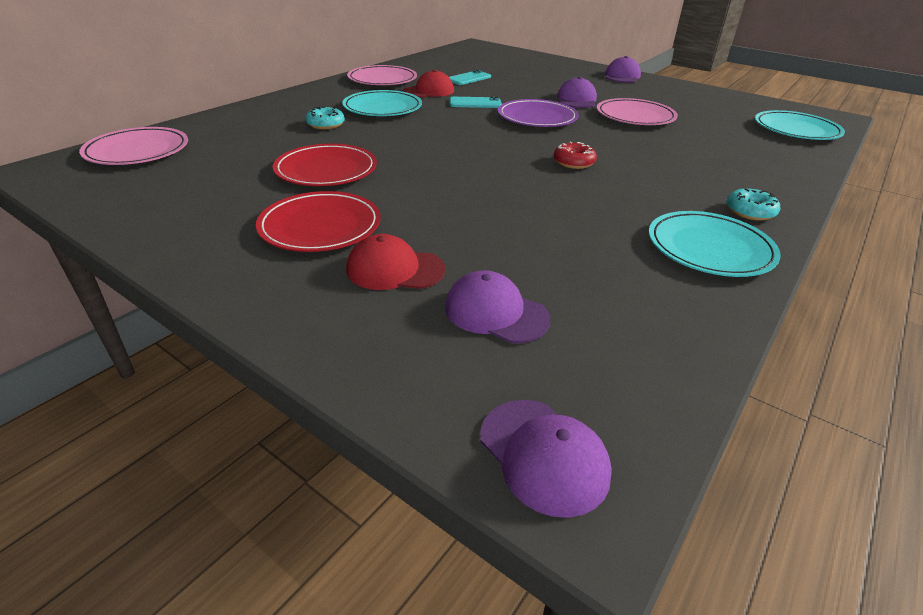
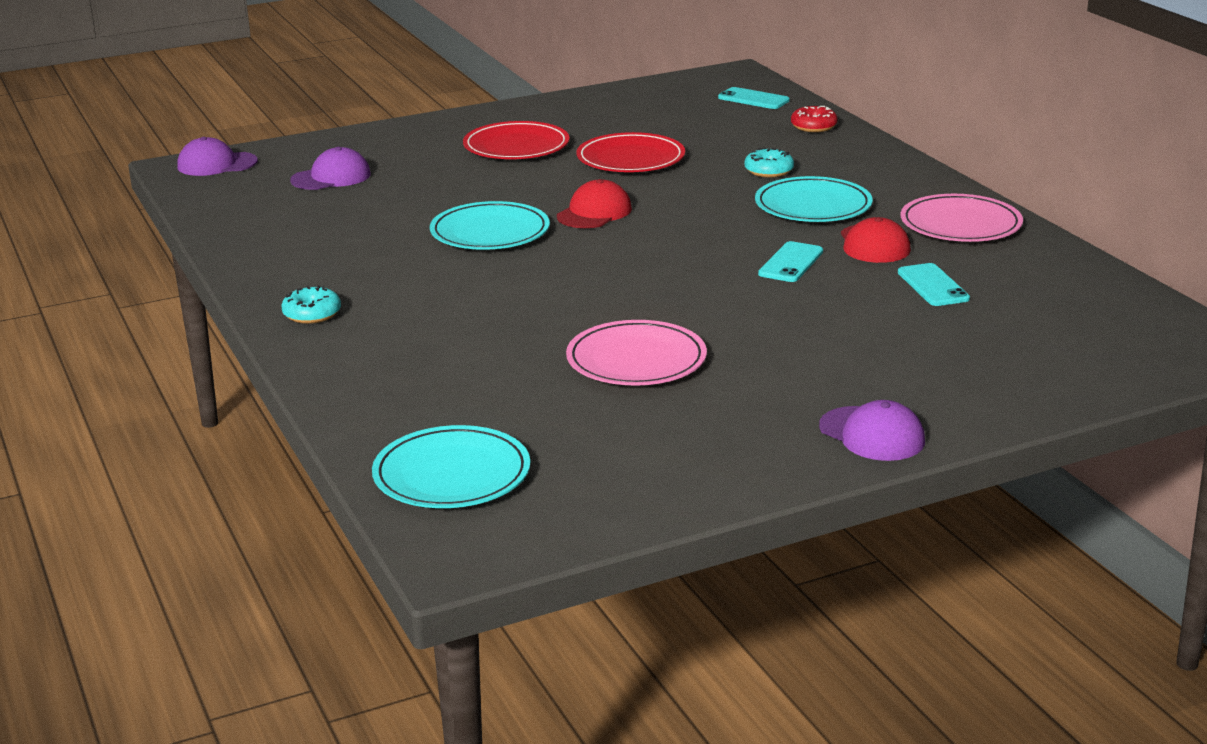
camera: 120 degrees right, 10 degrees down
pink plate [79,127,188,165] -> turquoise phone [718,87,790,109]
red cap [346,234,445,290] -> red cap moved to [557,179,632,228]
purple plate [498,99,579,127] -> none
red donut [554,141,597,169] -> red donut moved to [791,106,837,132]
purple cap [557,77,597,108] -> none
turquoise plate [649,211,781,277] -> turquoise plate moved to [430,201,550,250]

